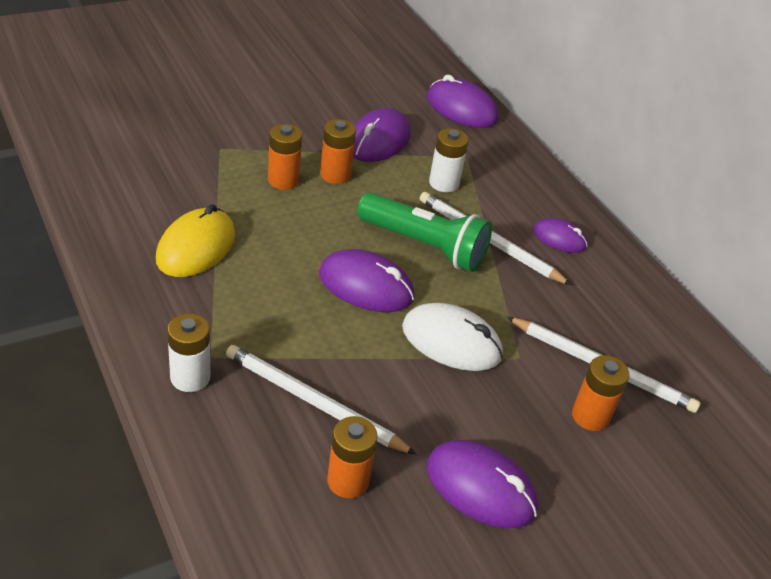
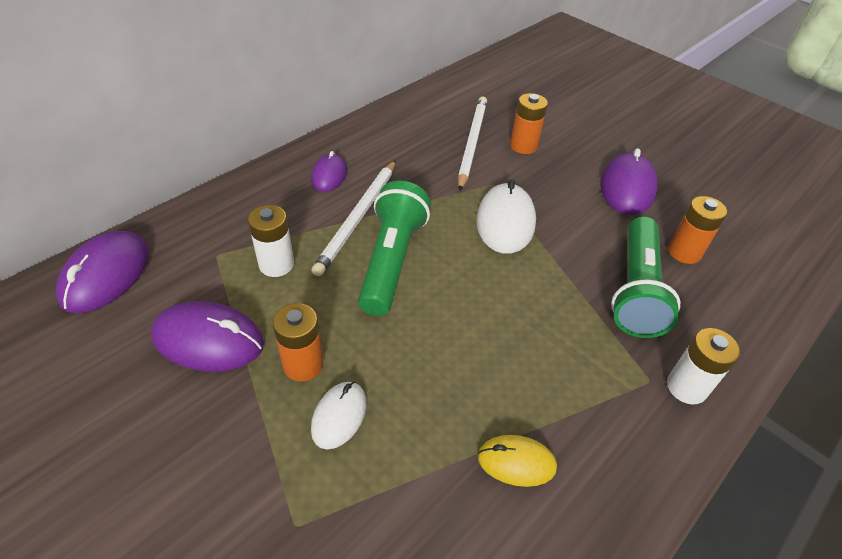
camera: 105 degrees left, 5 degrees up
yellow mouse [156,204,235,277] -> yellow mouse [478,435,557,487], size x0.61
white pencil [226,345,416,455] -> green flashlight [611,216,681,338]
orange battery [268,124,302,190] -> white mouse [311,382,367,450]
purple mouse [319,249,415,312] -> none

